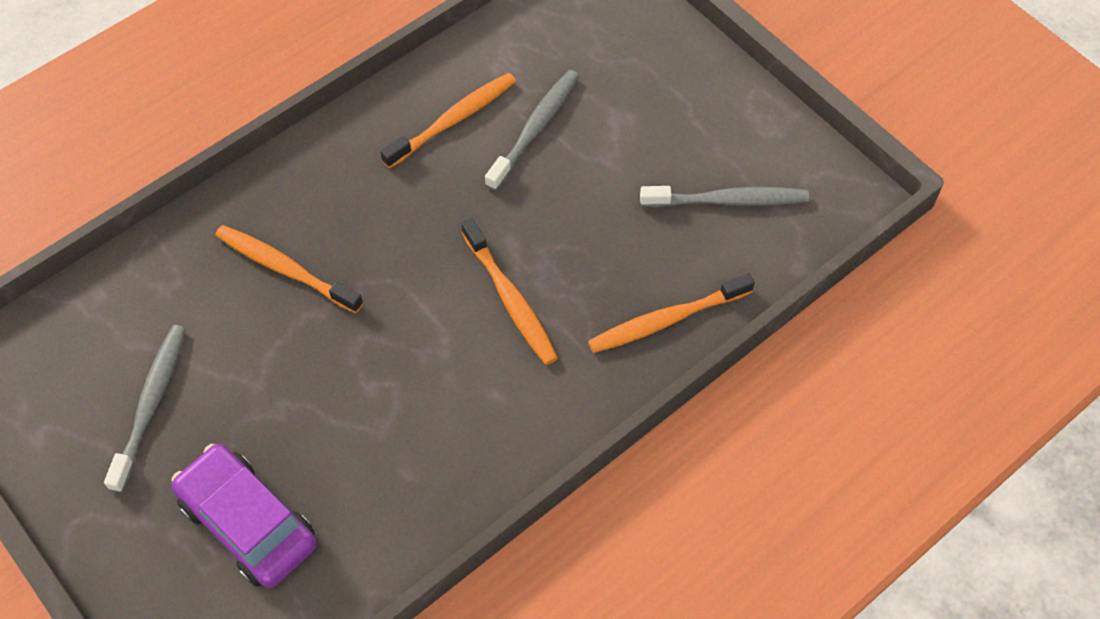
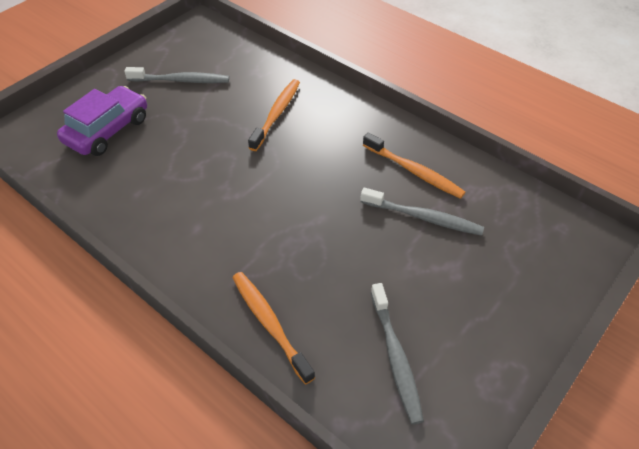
camera: 80 degrees right, 10 degrees down
orange toothbrush [461,218,558,365] -> none

